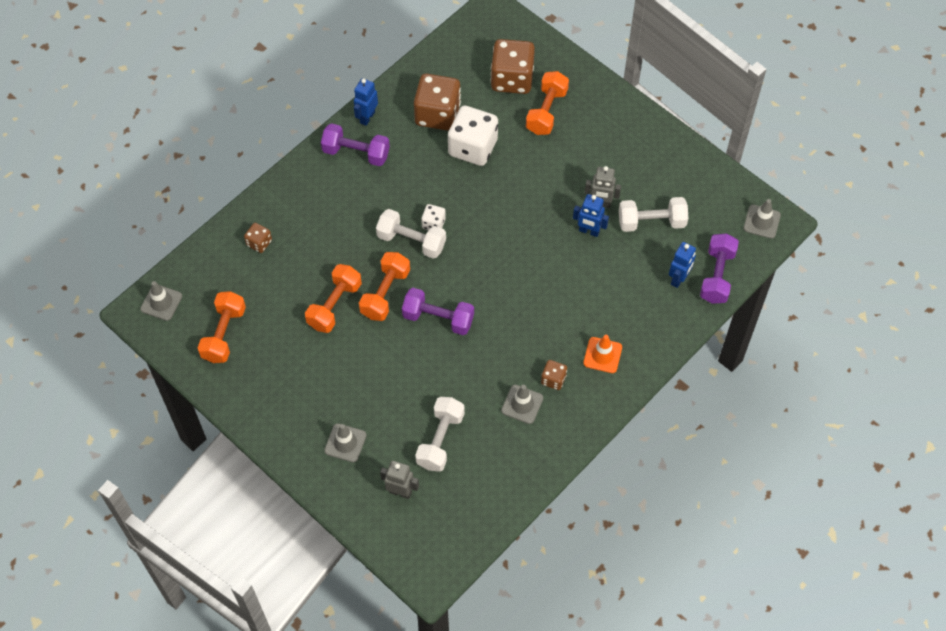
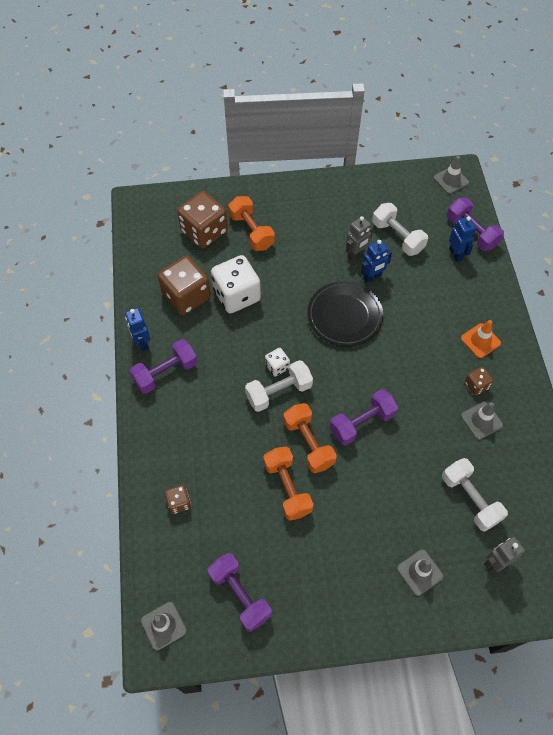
camera: 50 degrees left, 0 degrees up
orange dumbbell [198,291,246,363] -> purple dumbbell [207,553,272,632]
white dumbbell [619,197,688,232] -> white dumbbell turned 75 degrees counterclockwise [372,203,428,256]
none -> black plate [307,281,383,346]

